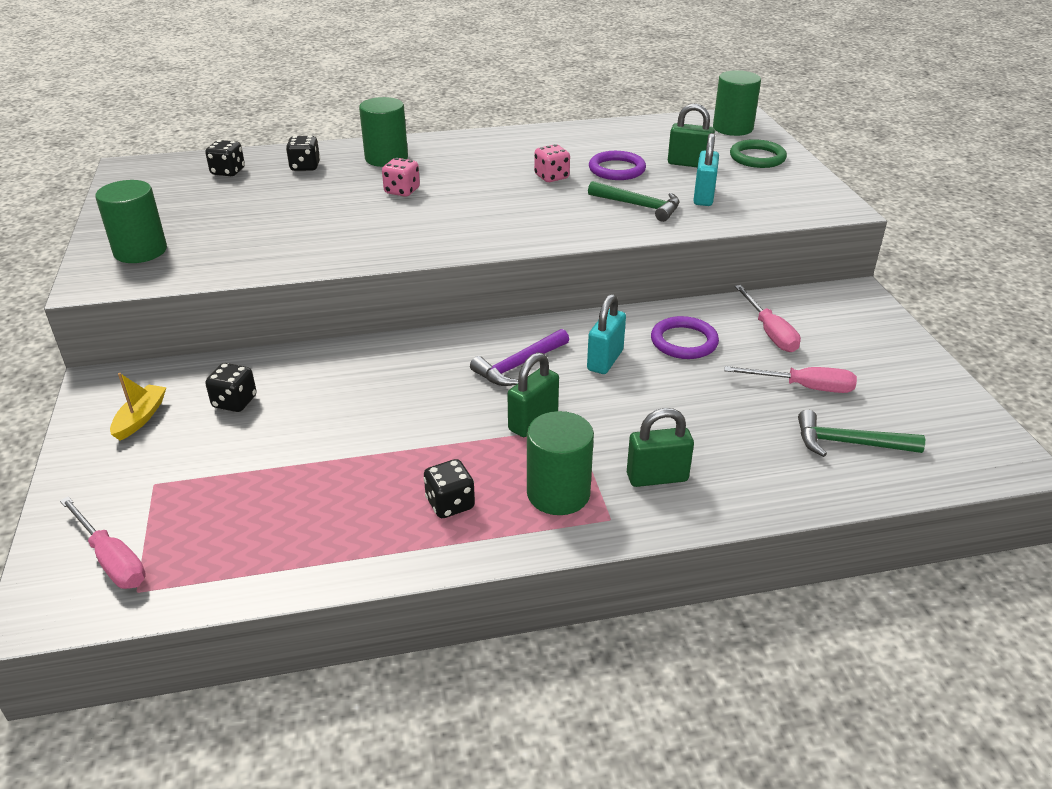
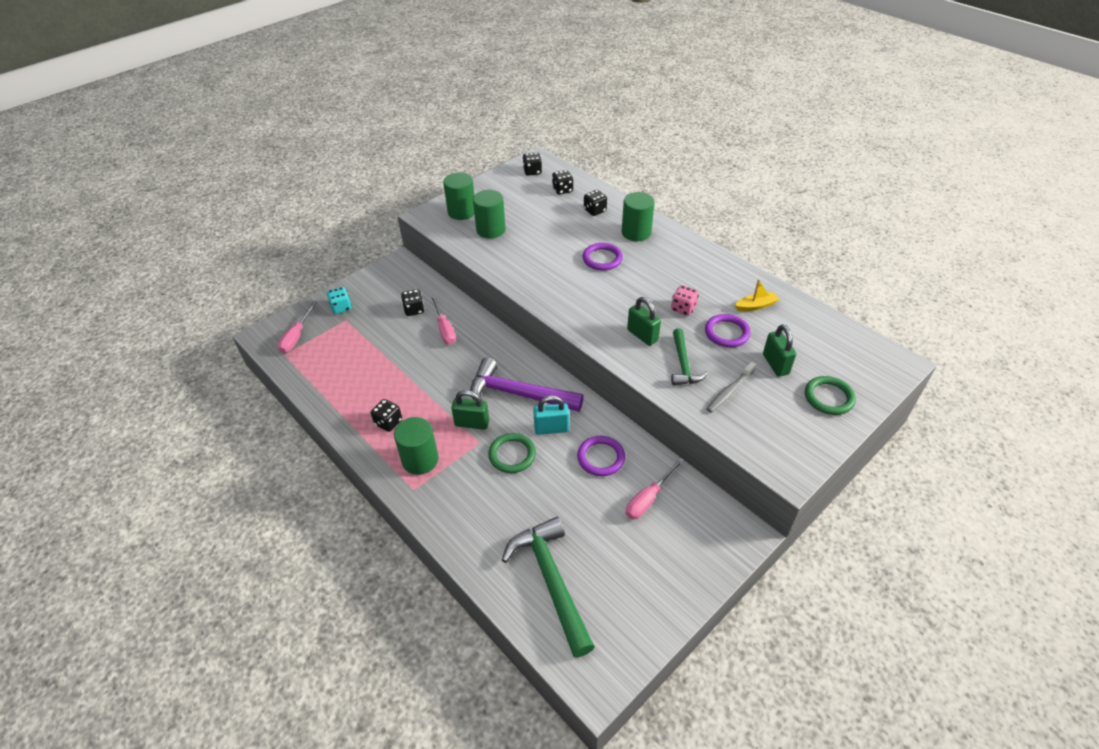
camera: 60 degrees right, 10 degrees up
yellow boat [110,373,167,440] -> yellow boat moved to [735,279,780,311]
pink dice [382,158,420,197] -> purple ring [583,243,623,271]
purple hammer [470,329,569,386] -> purple hammer [470,358,584,412], size x1.68
green padlock [627,408,694,487] -> green padlock moved to [627,297,661,346]
turquoise padlock [693,133,719,206] -> grey toothbrush [706,362,756,413]
green cylinder [713,70,761,136] -> green cylinder moved to [473,190,506,239]
pink screwdriver [724,366,857,393] -> pink screwdriver moved to [431,295,456,345]
green hammer [798,410,925,457] -> green hammer [502,517,595,657], size x1.68
none -> turquoise dice [327,287,352,314]
none -> green ring [488,433,536,473]
none -> black dice [523,152,542,176]

